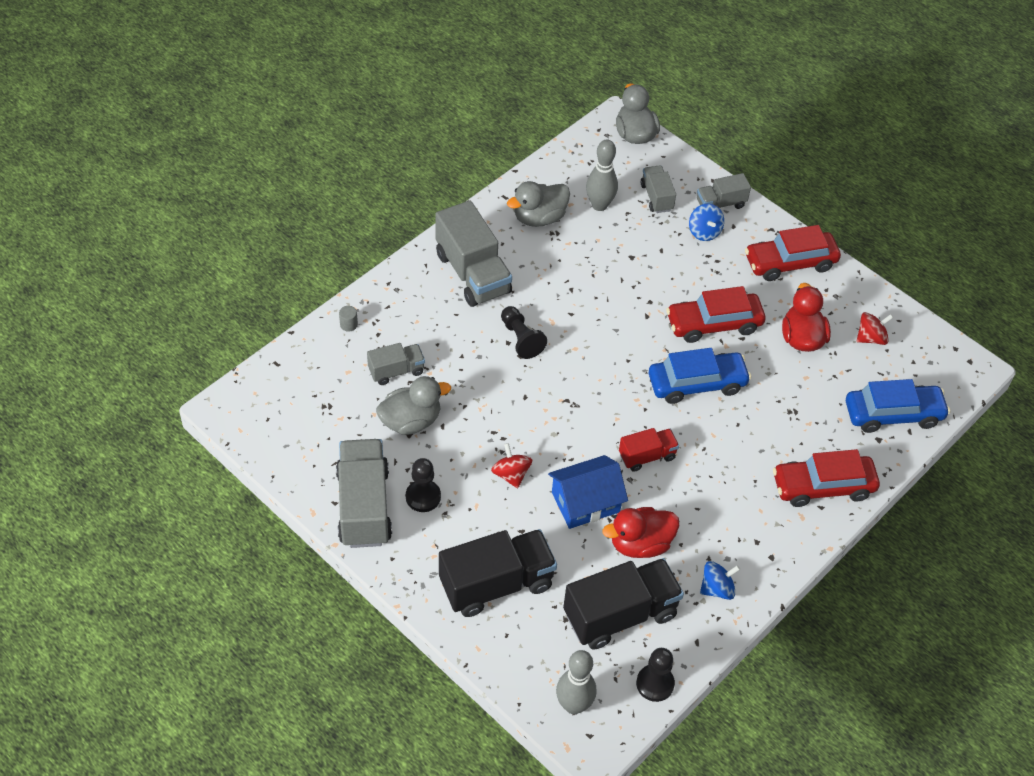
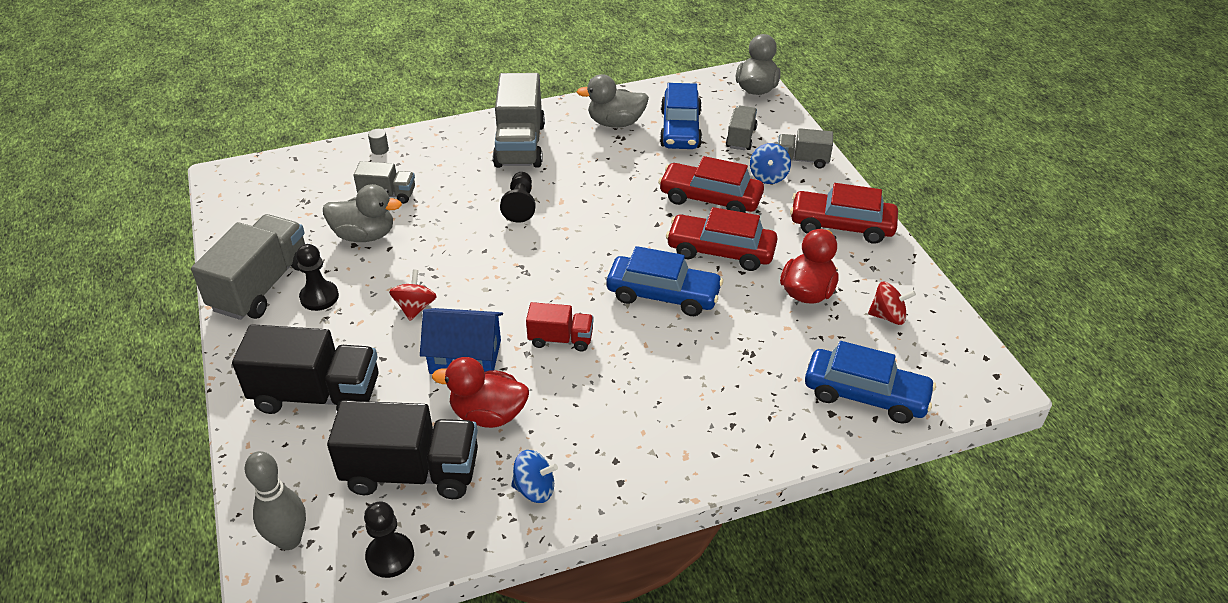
camera: 30 degrees right, 10 degrees down
grey bowling pin [586,139,618,211] -> blue car [660,83,702,149]
red car [773,449,880,507] -> red car moved to [658,156,764,213]

